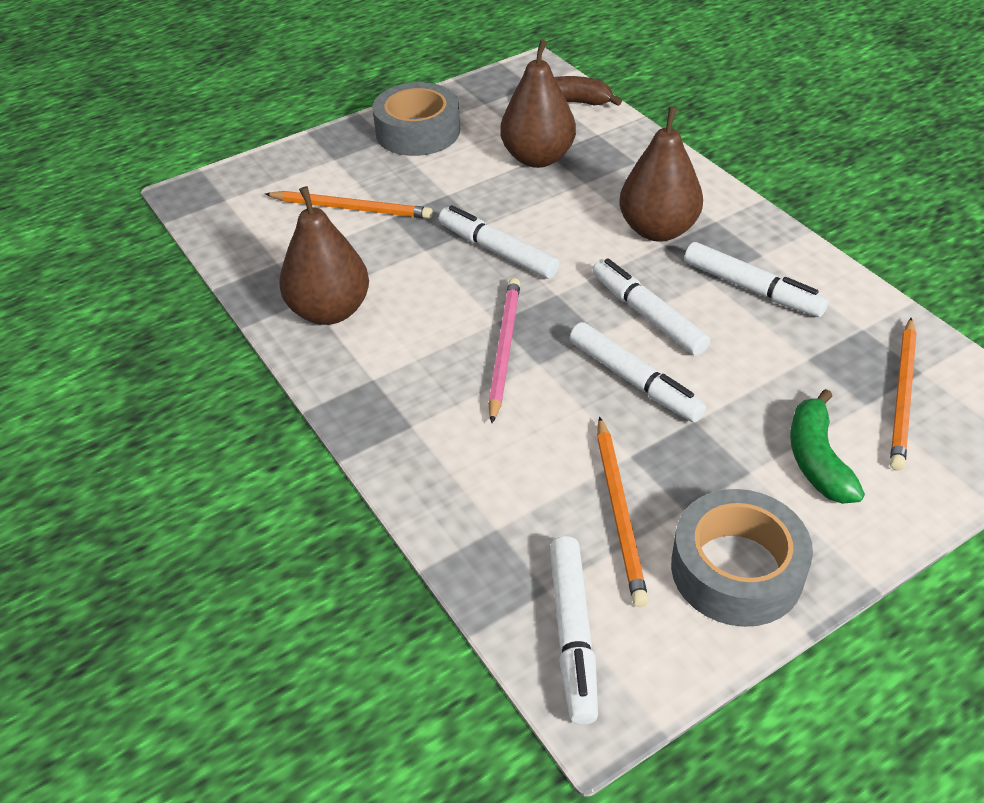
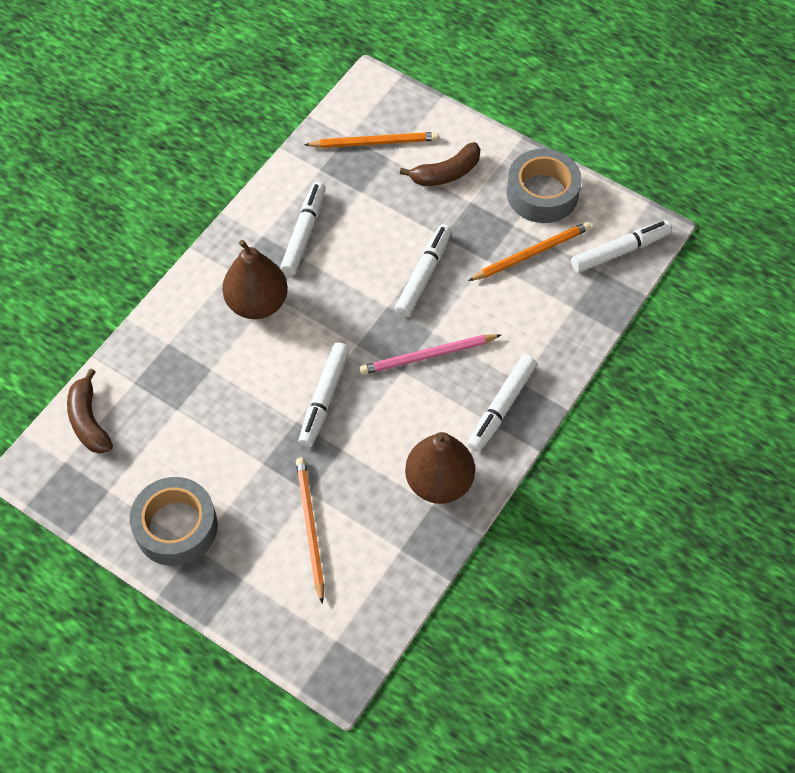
camera: 115 degrees left, 15 degrees up
brown pear [500,40,576,168] -> none
white marker [592,259,710,356] -> white marker moved to [468,355,537,452]
green banana [790,389,865,504] -> brown banana [400,142,480,186]

